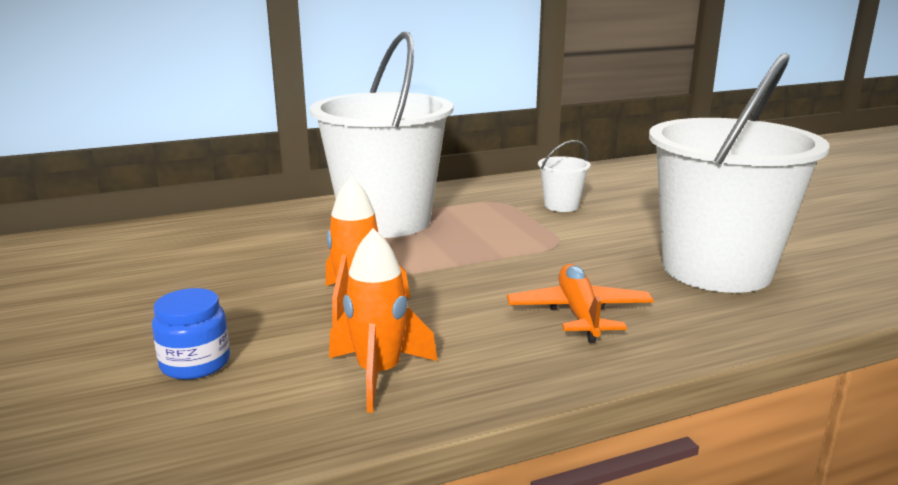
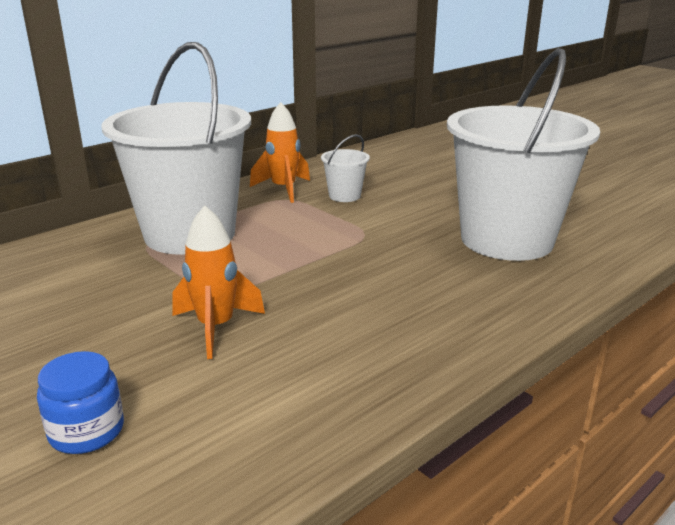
camera: 20 degrees left, 5 degrees up
orange rocket [329,228,438,413] -> orange rocket moved to [250,102,310,203]
orange plane [507,264,654,343] -> none

